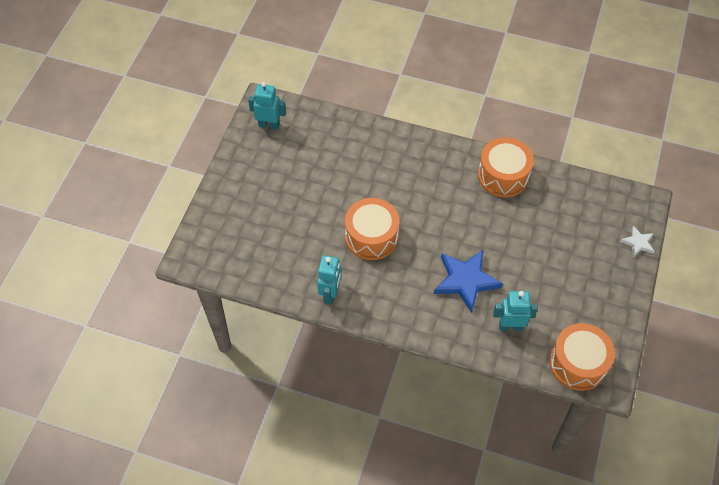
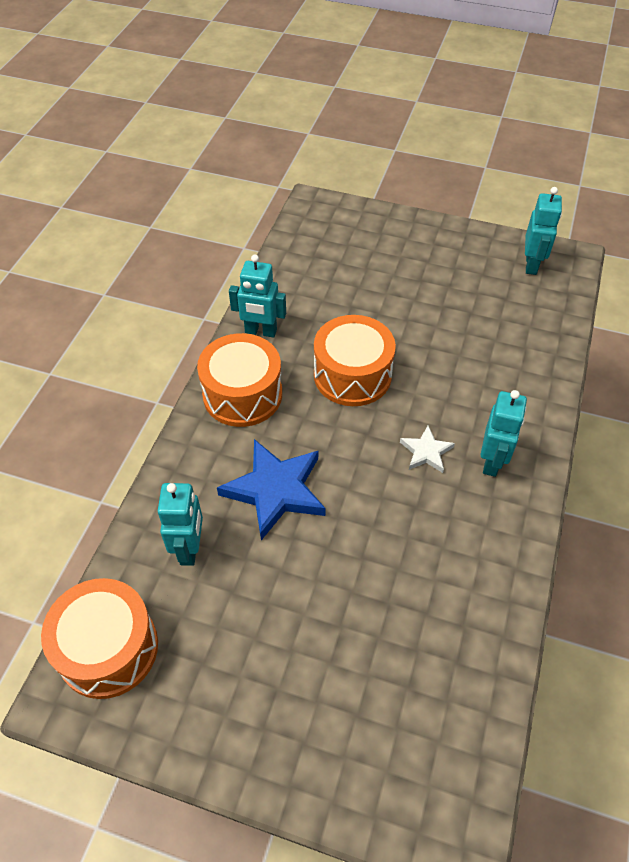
camera: 90 degrees right, 5 degrees down
orange drum [478,137,534,197] -> orange drum moved to [197,333,282,427]
white star [620,226,655,257] -> white star moved to [400,426,455,473]
none -> turquoise robot [480,390,527,477]

